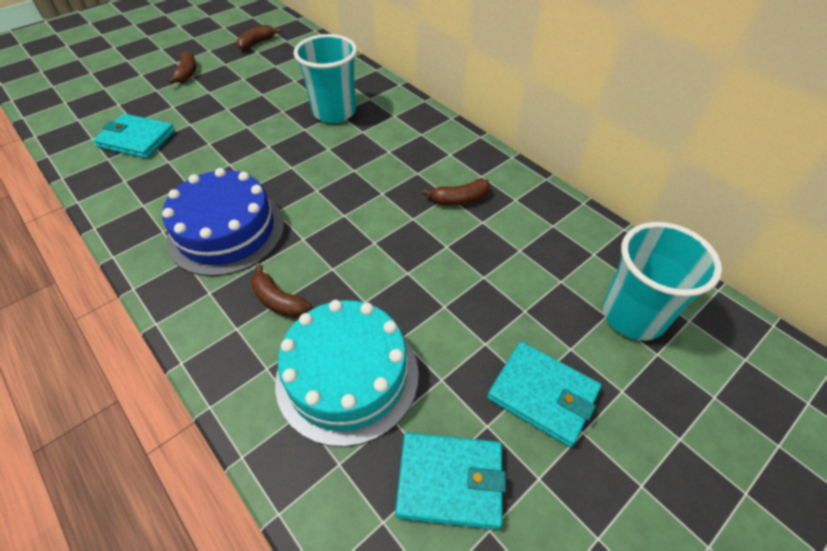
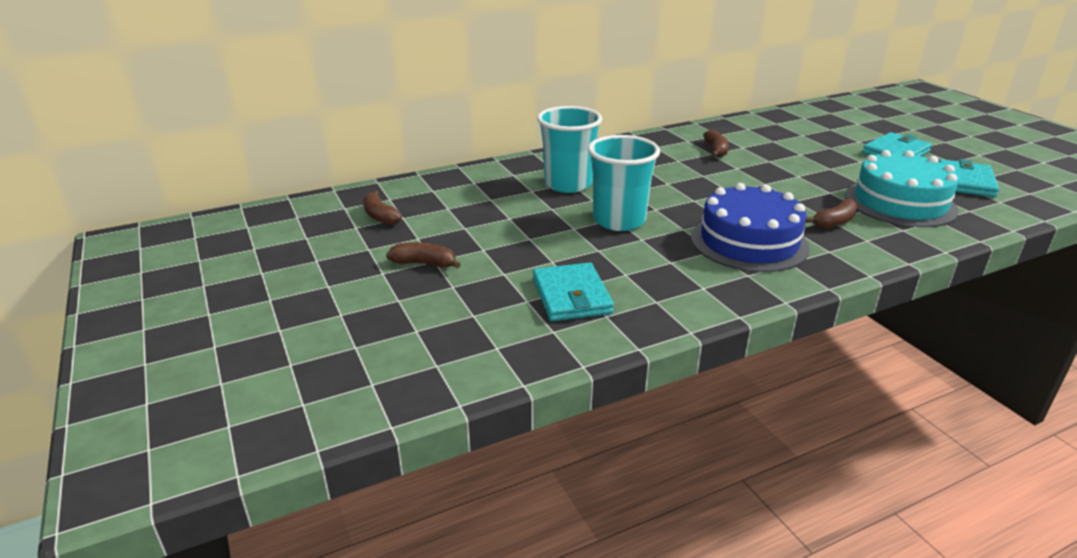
camera: 75 degrees left, 20 degrees down
turquoise wallet [93,114,175,159] -> turquoise wallet turned 45 degrees counterclockwise [533,262,614,321]
turquoise cup [602,222,722,340] -> turquoise cup moved to [588,135,660,231]

